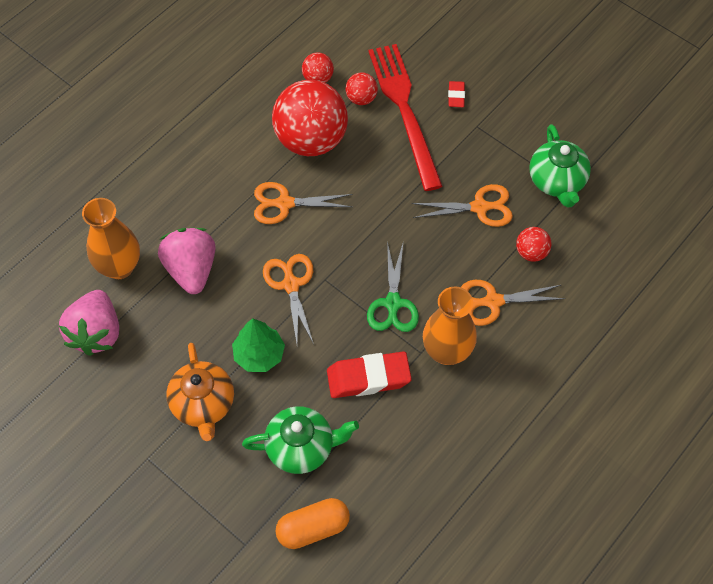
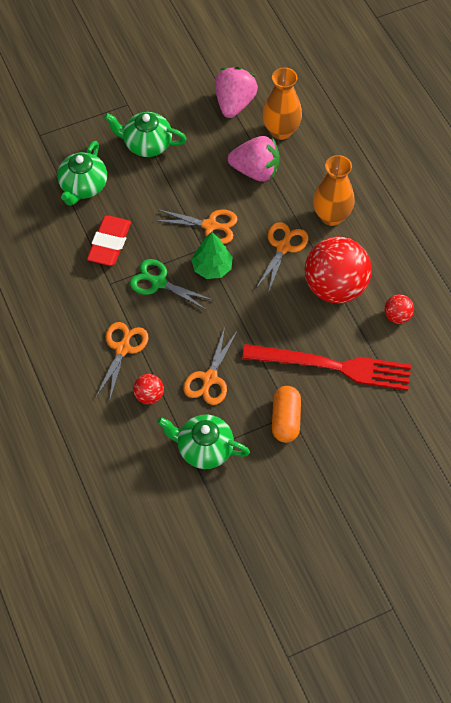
camera: 115 degrees right, 0 degrees up
pink strawberry [59,290,119,356] -> pink strawberry turned 75 degrees clockwise [215,67,258,118]
orange teapot [166,343,234,441] -> green teapot [104,112,187,157]
green tree [232,318,285,372] -> green tree moved to [191,232,233,279]
orange capsule [275,498,350,549] -> orange capsule moved to [272,386,301,443]
red ball [345,72,378,105] -> none
orange vase [423,286,477,365] -> orange vase moved to [313,155,355,226]
red eraser [448,81,465,107] -> none

